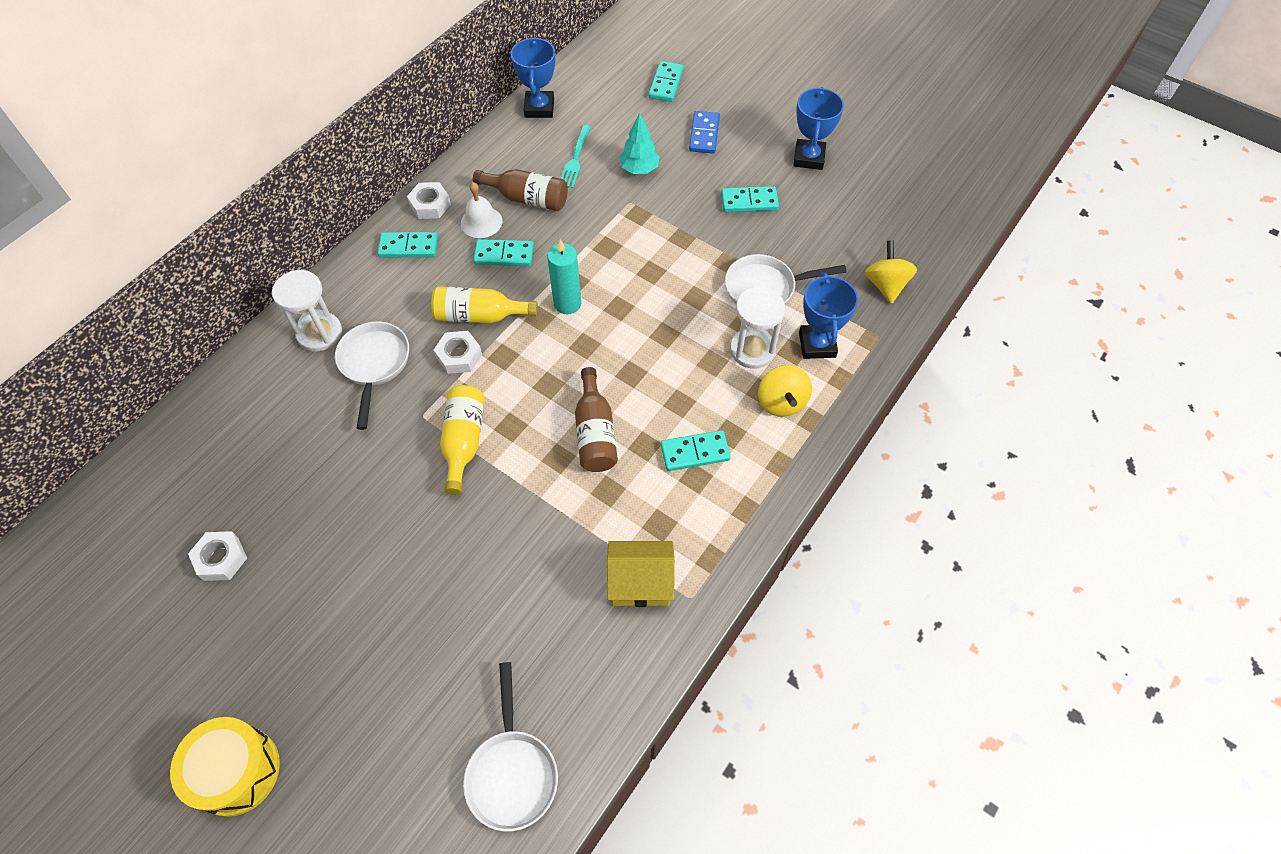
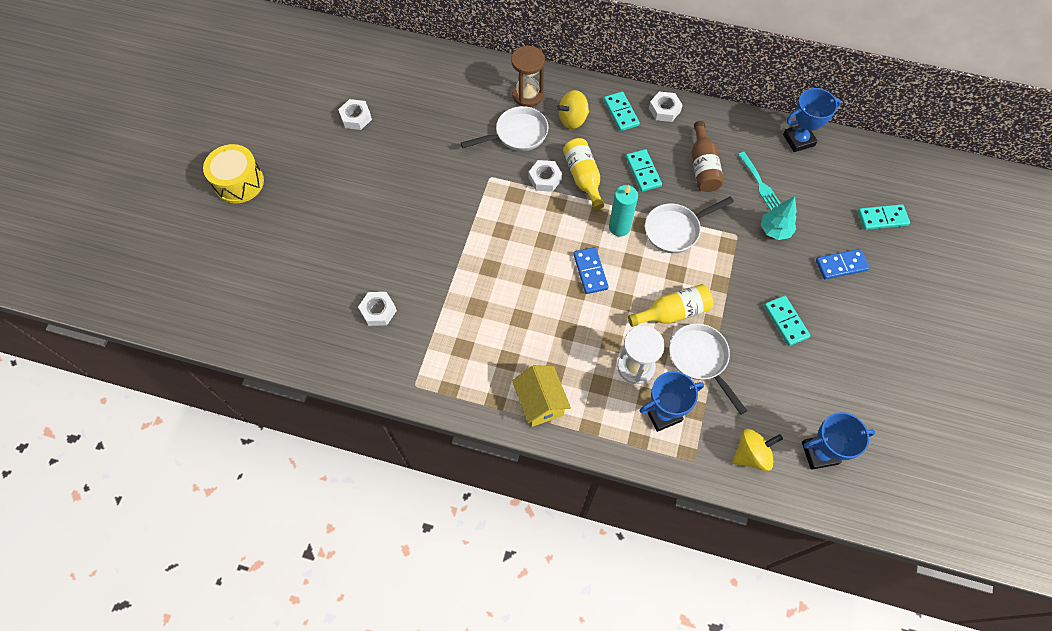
camera: 70 degrees right, 5 degrees up
white hourglass [272,270,342,352] -> brown hourglass [511,46,545,107]
yellow bottle [440,385,484,495] -> yellow bottle moved to [628,284,713,327]
white bell [461,182,502,238] -> none
white pan [463,662,558,832] -> white pan moved to [645,196,734,253]
turquoise fork [561,125,591,188] -> turquoise fork turned 105 degrees counterclockwise [738,152,781,210]
brown bottle [575,367,618,472] -> none
yellow house [607,541,675,607] -> yellow house moved to [512,365,571,427]
turquoise domino [661,430,731,471] -> none
yellow spinning top [758,365,812,417] -> yellow spinning top moved to [556,90,589,129]
blue trophy [793,87,844,170] -> blue trophy moved to [802,412,875,470]
none -> white nut [358,292,397,326]
none -> blue domino [573,247,609,294]

